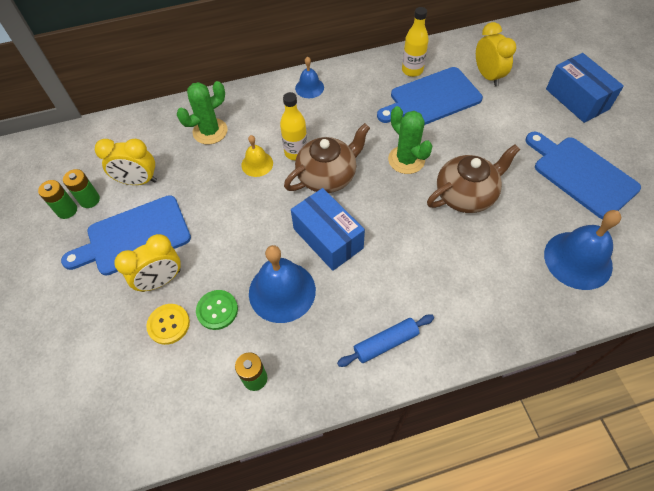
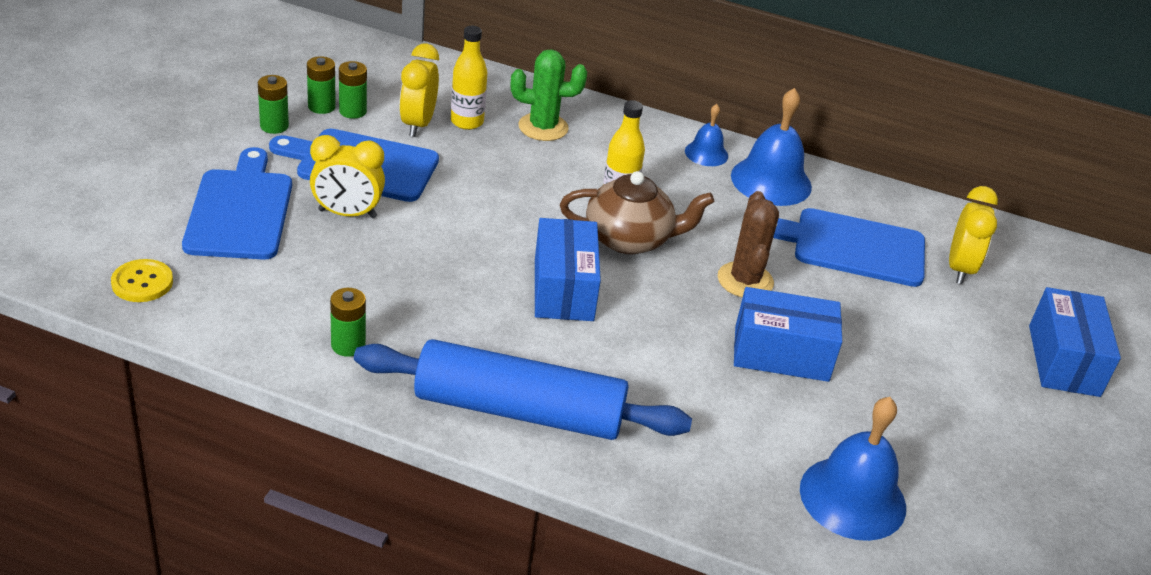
camera: 30 degrees right, 20 degrees down
yellow clock [95,139,157,185] -> yellow clock turned 60 degrees clockwise [399,44,439,137]
yellow button [146,304,190,345] -> yellow button moved to [111,259,173,302]
green button [196,290,238,330] -> none
yellow bell [241,135,273,177] -> none
blue bell [249,245,316,323] -> blue bell moved to [731,88,812,206]
blue rolling pin [337,315,434,367] -> blue rolling pin [354,339,692,440], size x2.15
green cactus [388,106,433,174] -> brown cactus [718,191,779,298]
yellow bottle [402,7,429,77] -> yellow bottle moved to [451,26,487,130]
brown teapot [427,144,520,213] -> blue box [734,287,842,382]
blue cutting board [526,132,641,219] -> blue cutting board moved to [182,147,292,260]
none -> green battery [258,75,289,134]

